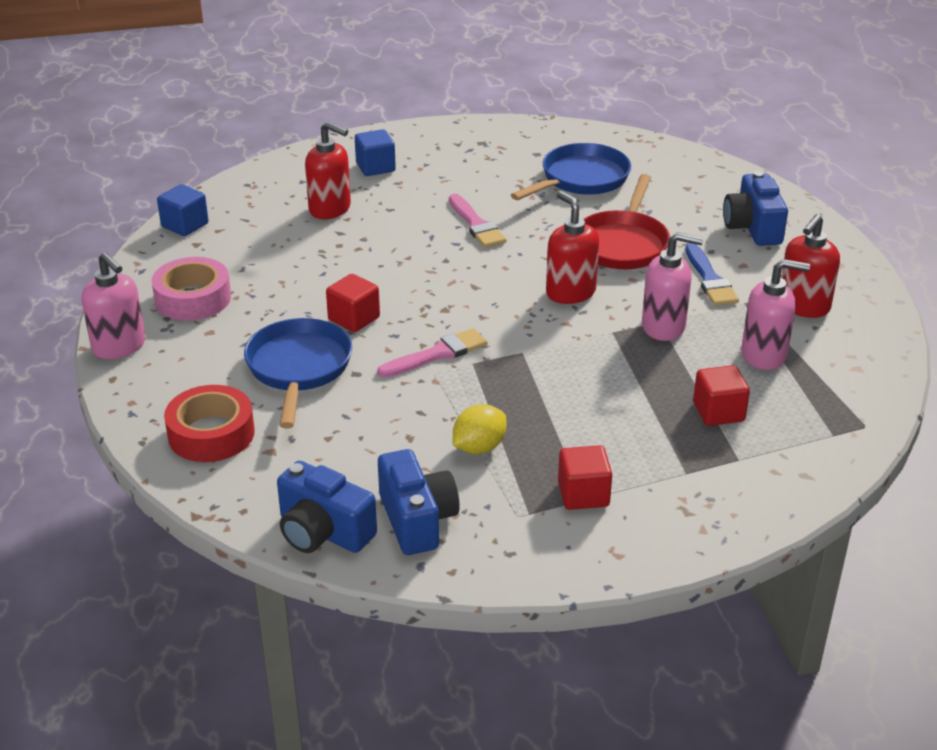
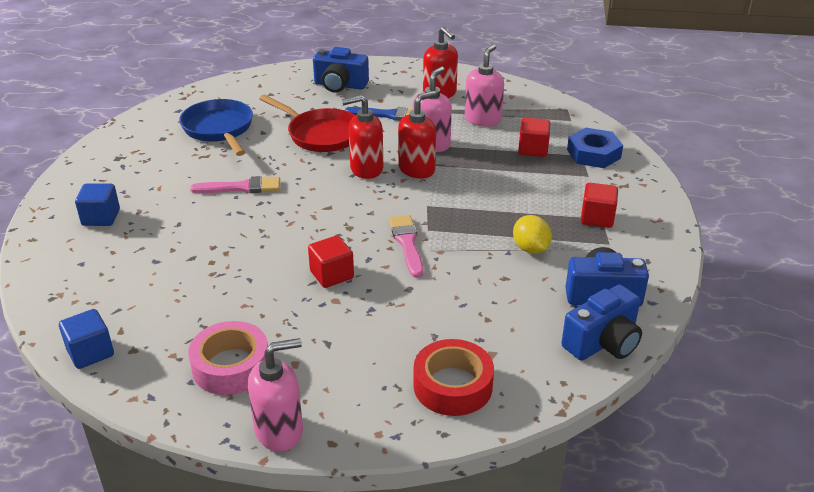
camera: 70 degrees left, 0 degrees up
blue pan [244,318,352,428] -> none
red soap dispenser [305,121,351,219] -> red soap dispenser moved to [398,91,436,179]
none -> blue nut [567,128,623,168]

